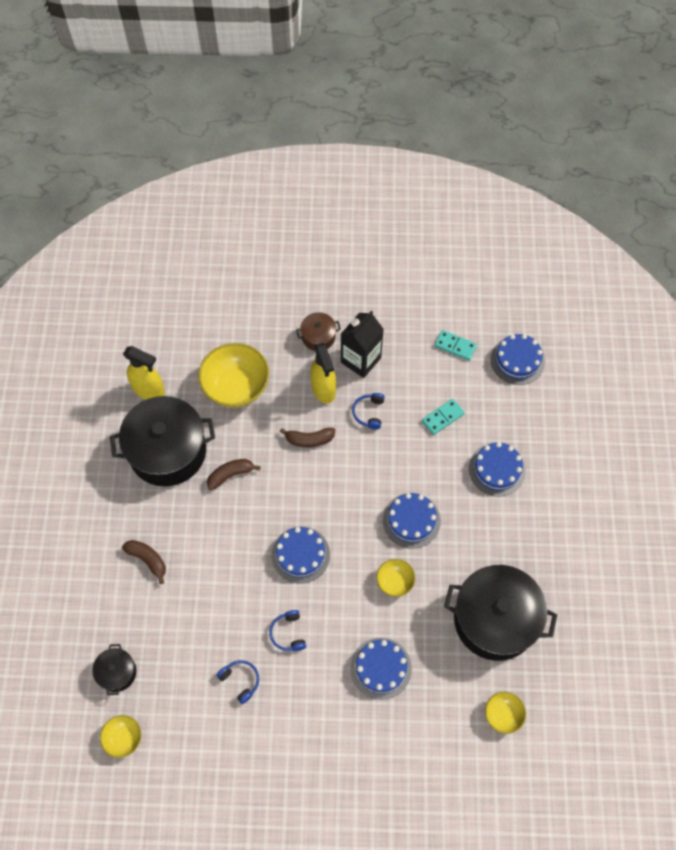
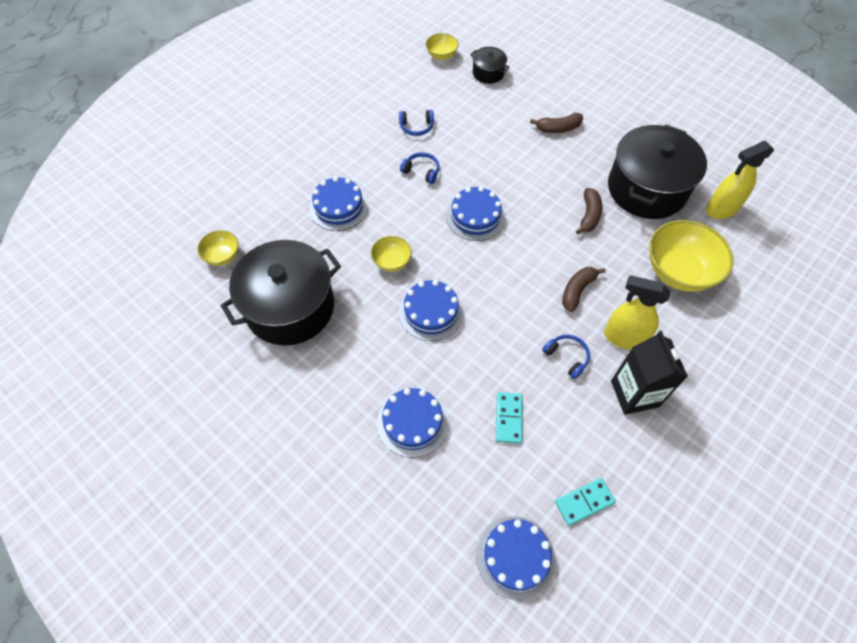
camera: 130 degrees right, 5 degrees down
brown pot [296,312,341,351] -> none

